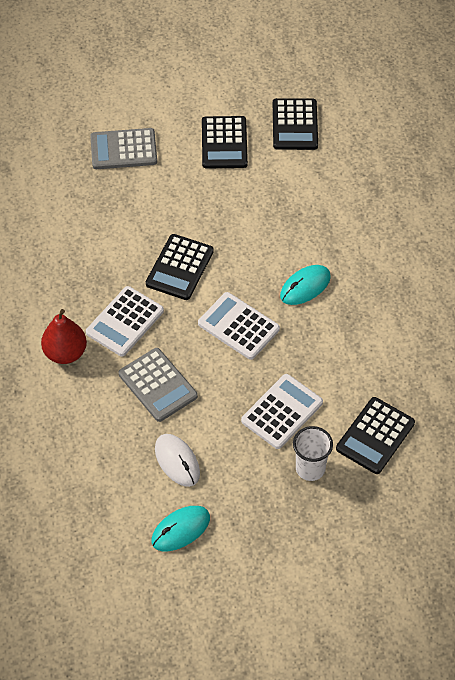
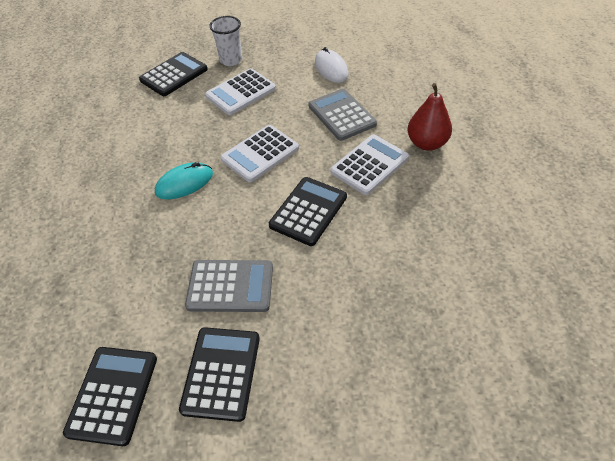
camera: 170 degrees left, 5 degrees down
grey calculator [90,128,157,169] -> grey calculator moved to [185,260,273,312]
turquoise mouse [151,506,210,551] -> none
white calculator [198,292,280,360] -> white calculator turned 90 degrees clockwise [221,125,299,182]

